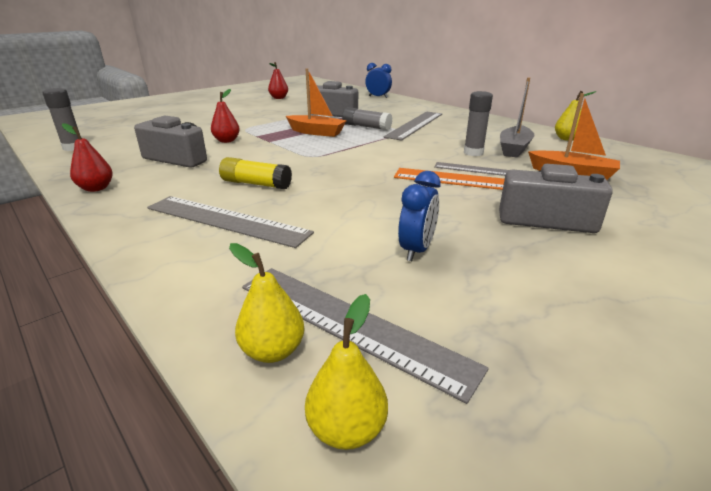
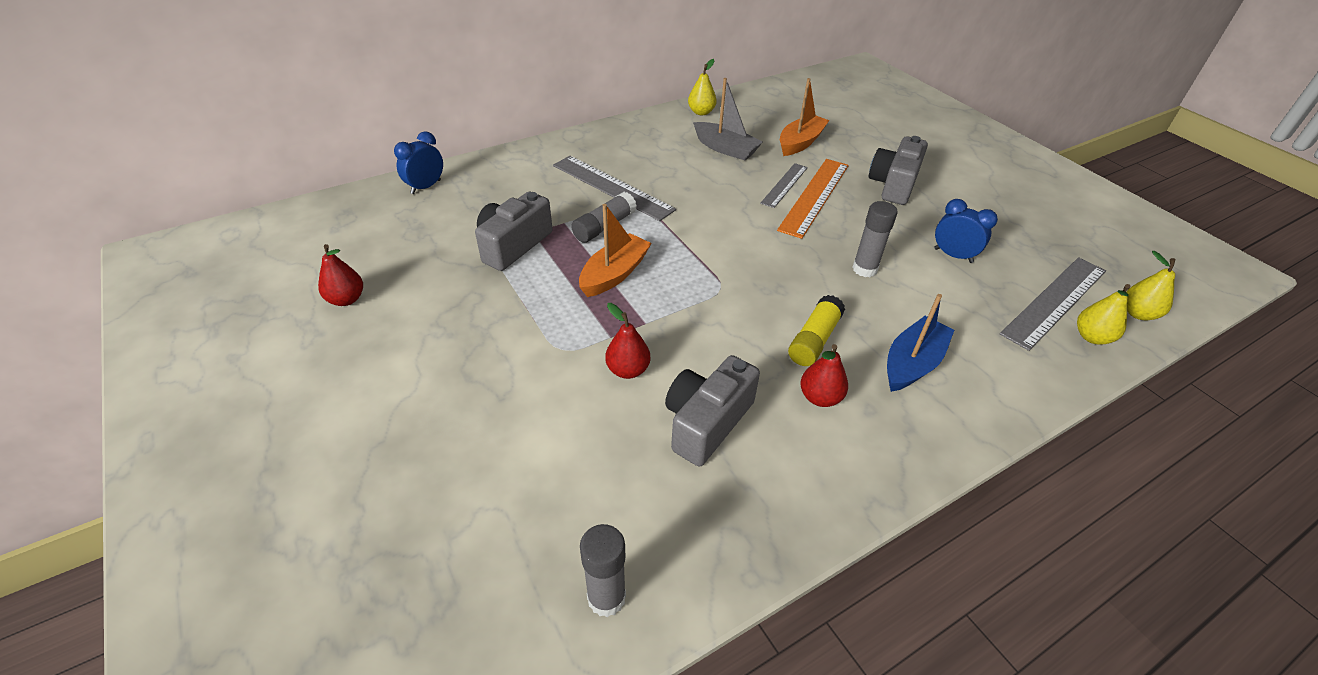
camera: 80 degrees left, 15 degrees up
red pear [62,123,113,192] -> red pear moved to [800,344,848,407]
grey ruler [147,196,314,248] -> blue boat [887,294,954,392]
grey glue stick [464,91,493,156] -> grey glue stick moved to [852,201,898,277]

